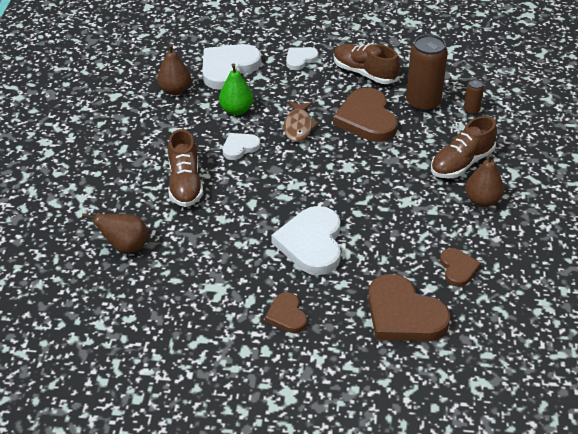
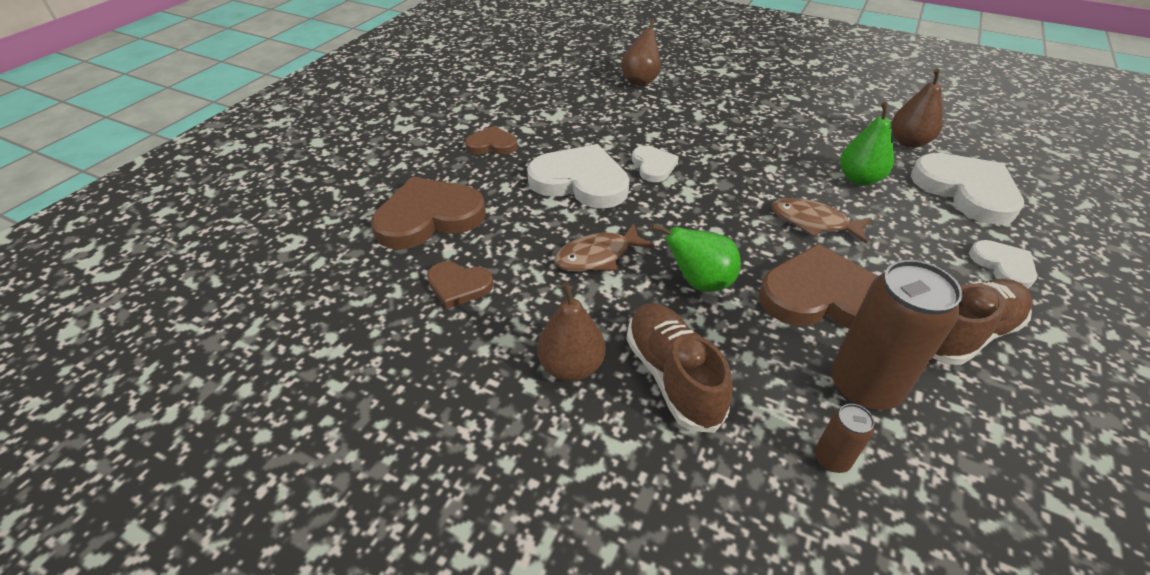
camera: 110 degrees right, 0 degrees up
brown shoe [168,129,203,207] -> none
white heart [223,133,260,160] -> white heart moved to [632,146,679,182]
none -> brown fish [554,223,655,272]
none -> green pear [651,224,741,292]

